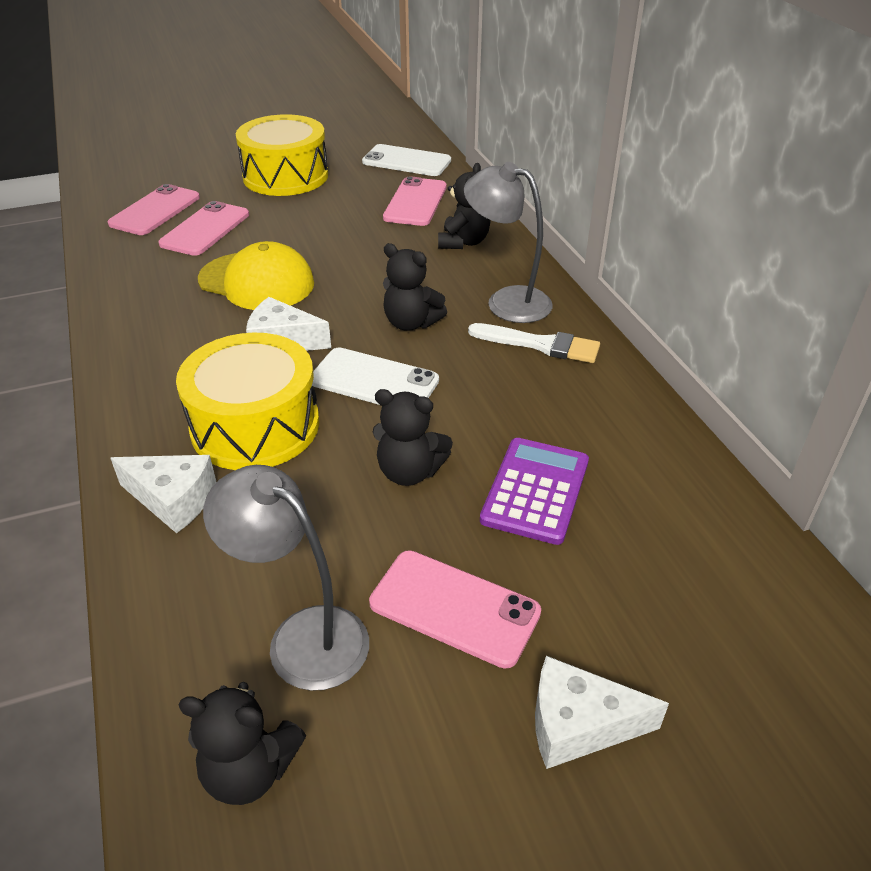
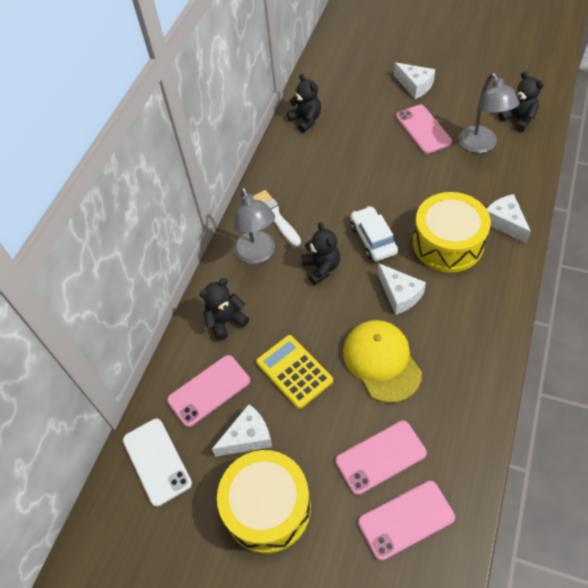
camera: 135 degrees left, 15 degrees up
white phone [312,348,439,405] -> white car [351,206,398,261]
black teddy bear [373,389,453,486] -> black teddy bear moved to [287,74,321,133]
purple calculator [480,438,589,545] -> none
none -> white cheese [212,404,272,457]
none -> yellow calculator [256,335,333,409]

